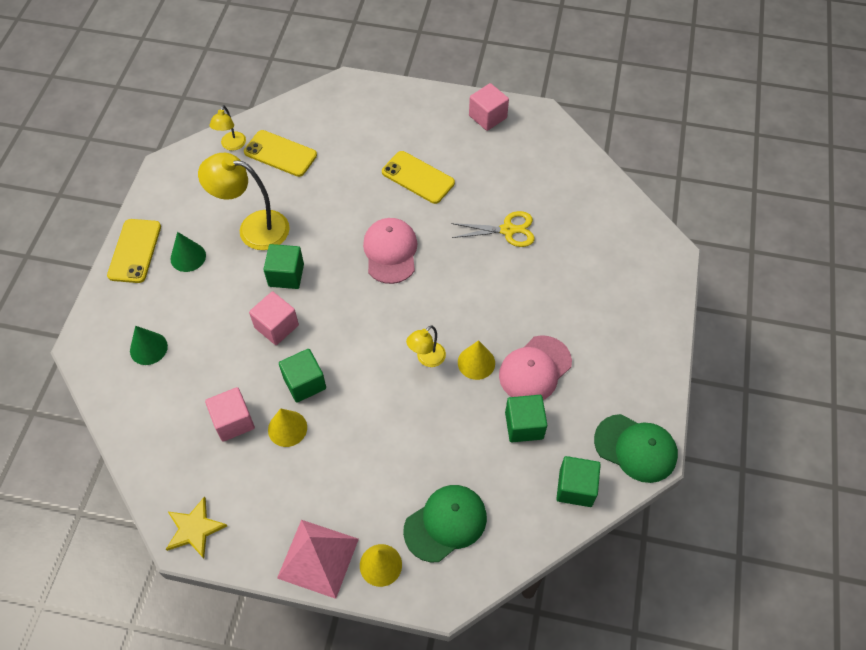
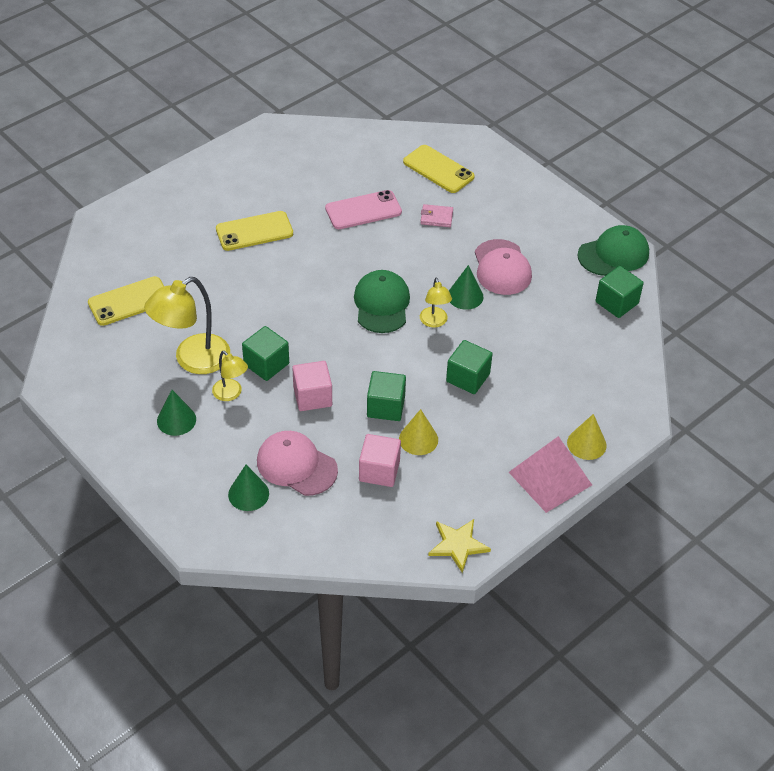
camera: 55 degrees left, 10 degrees down
yellow phone [107,219,161,283] -> yellow phone moved to [403,145,475,193]
yellow lamp [210,105,246,151] -> yellow lamp moved to [212,351,248,401]
pink cap [363,218,417,284] -> pink cap moved to [257,431,338,496]
green cap [403,485,487,562] -> green cap moved to [354,270,410,333]
yellow scissors [451,211,535,247] -> pink phone [325,190,402,229]
yellow cone [458,340,495,380] -> green cone [449,265,484,310]
pink cube [469,83,509,131] -> none
green cube [505,395,547,442] -> green cube moved to [446,340,492,394]
none -> pink wallet [421,204,453,227]

